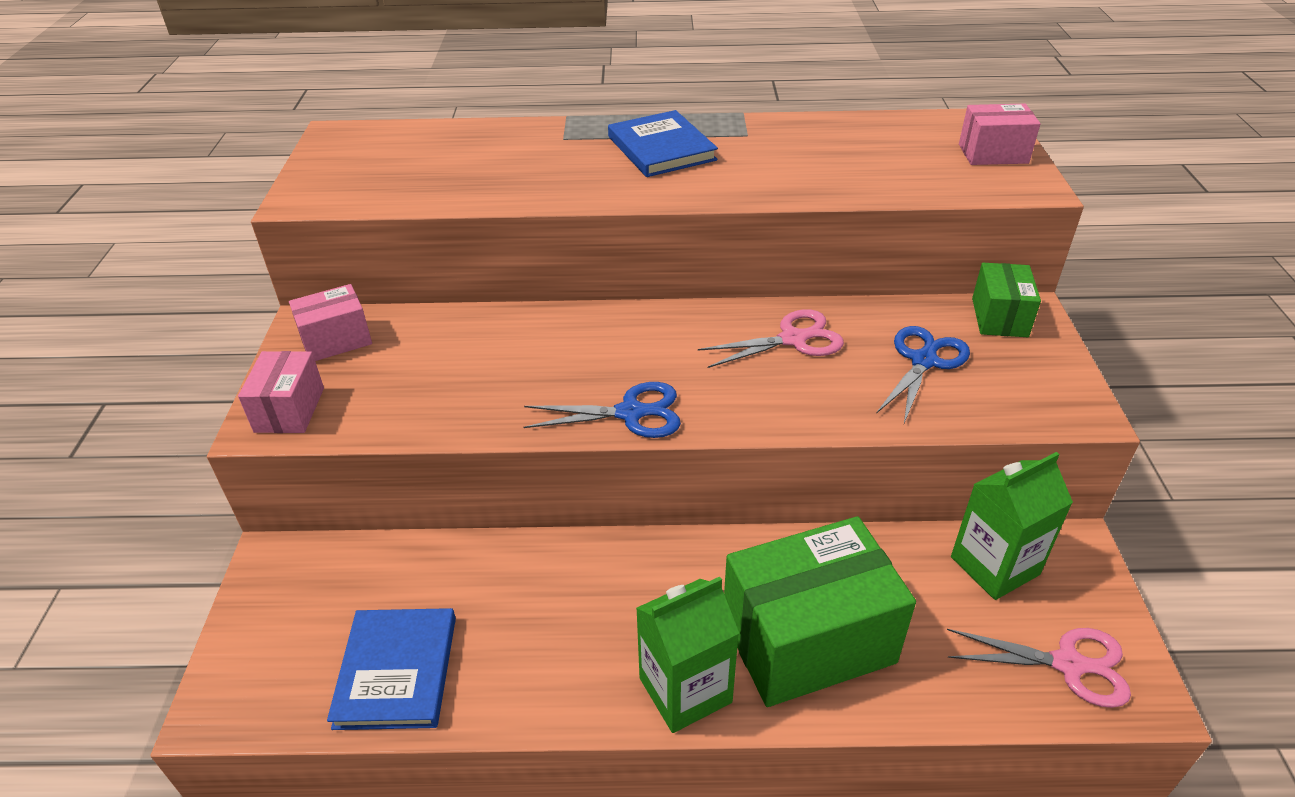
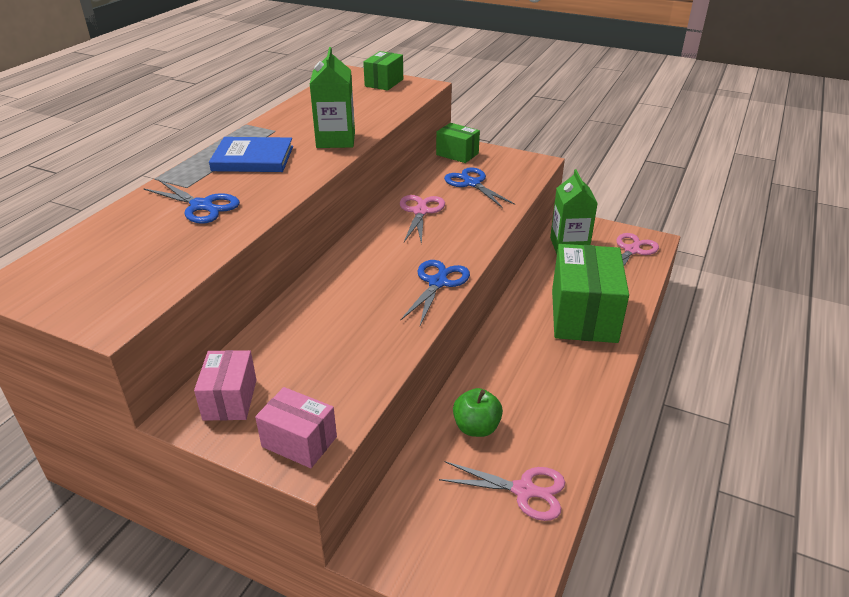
camera: 65 degrees left, 5 degrees down
blue book [327,608,456,730] -> pink scissors [439,461,565,521]
green carton [636,577,739,733] -> green carton moved to [310,47,355,148]
pink box [959,104,1041,165] -> green box [363,51,403,91]
none -> blue scissors [143,179,240,224]
none -> green apple [453,388,503,437]

